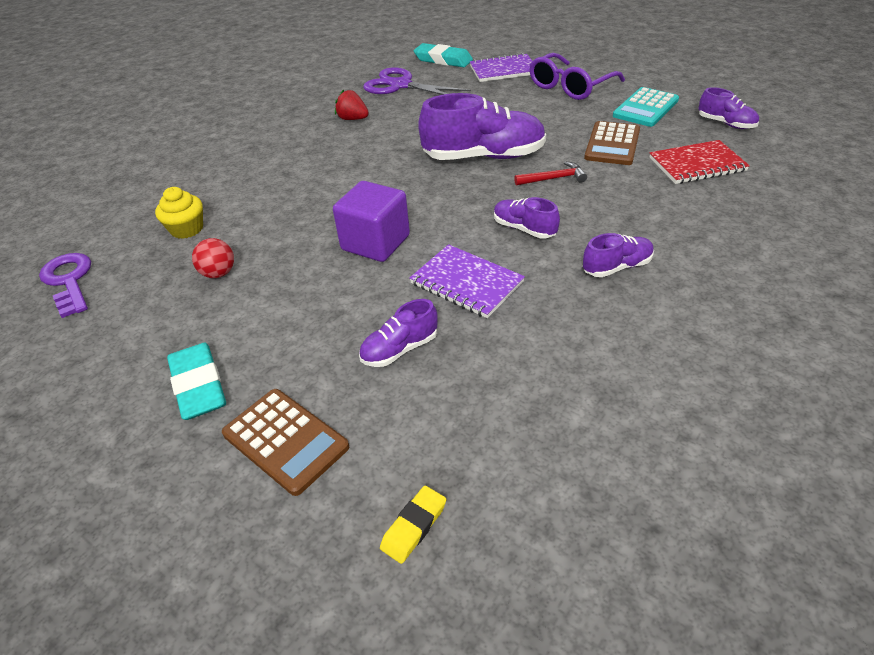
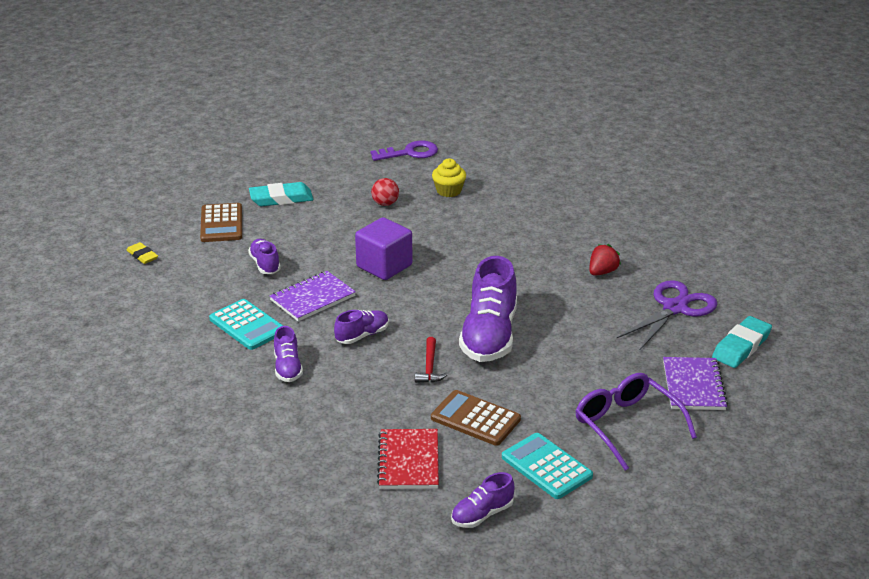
camera: 100 degrees right, 10 degrees down
brown calculator [222,389,349,496] -> brown calculator turned 60 degrees counterclockwise [200,203,242,242]
none -> turquoise calculator [209,299,283,350]

